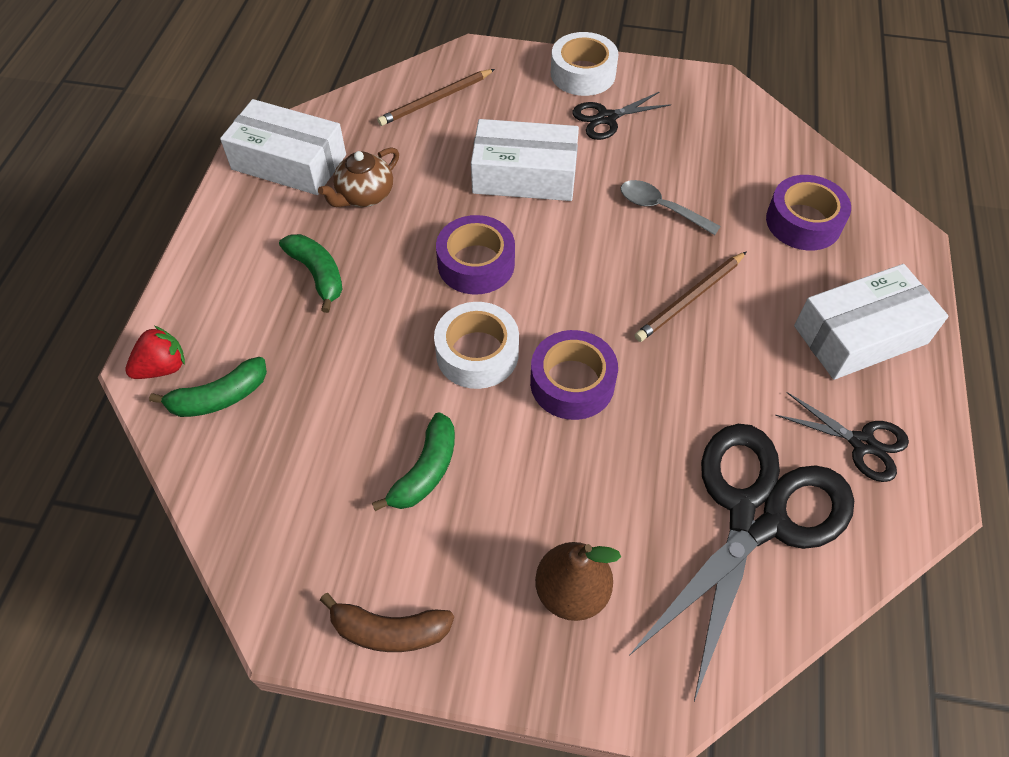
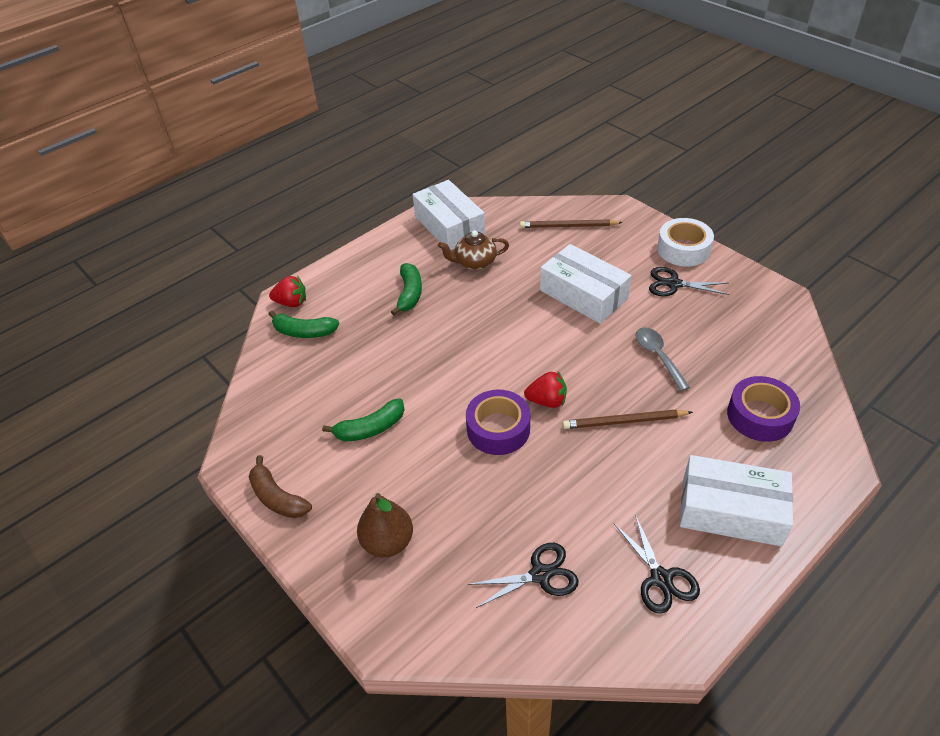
camera: 40 degrees right, 10 degrees down
white tape [434,302,519,389] -> none
purple tape [436,215,515,295] -> none
black scissors [629,424,854,701] -> black scissors [468,543,579,608], size x0.47
none -> red strawberry [524,372,567,408]

